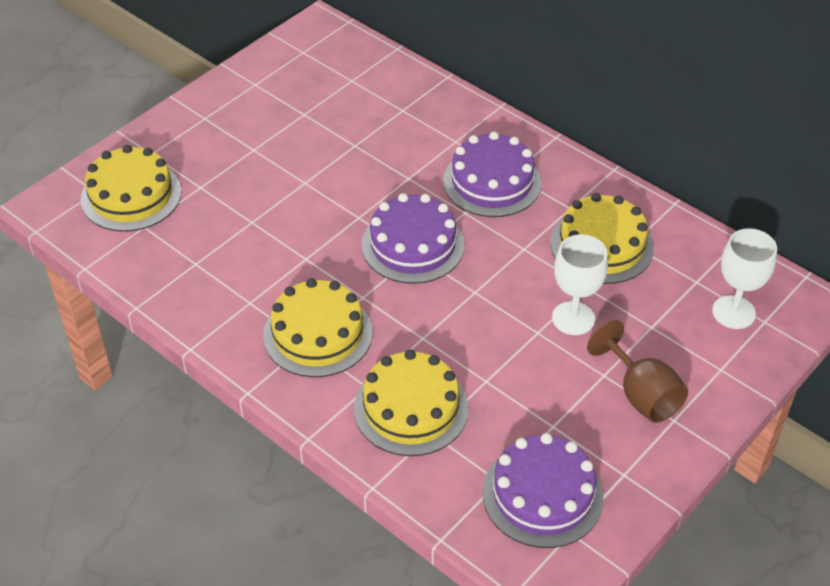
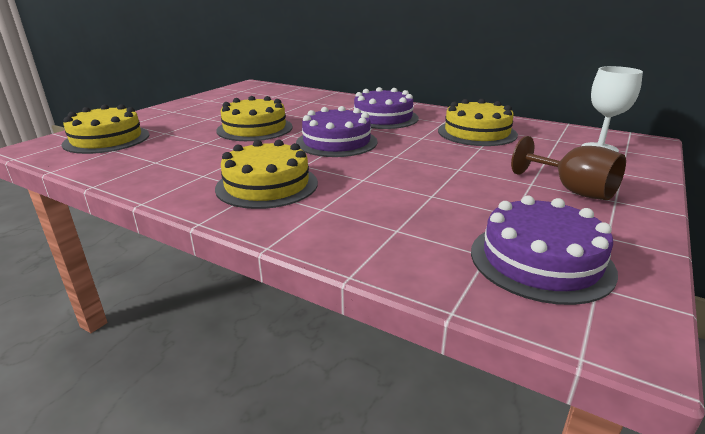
camera: 10 degrees left, 20 degrees down
yellow cake [354,350,469,456] -> yellow cake moved to [216,96,293,141]
white goblet [552,234,608,335] -> none

